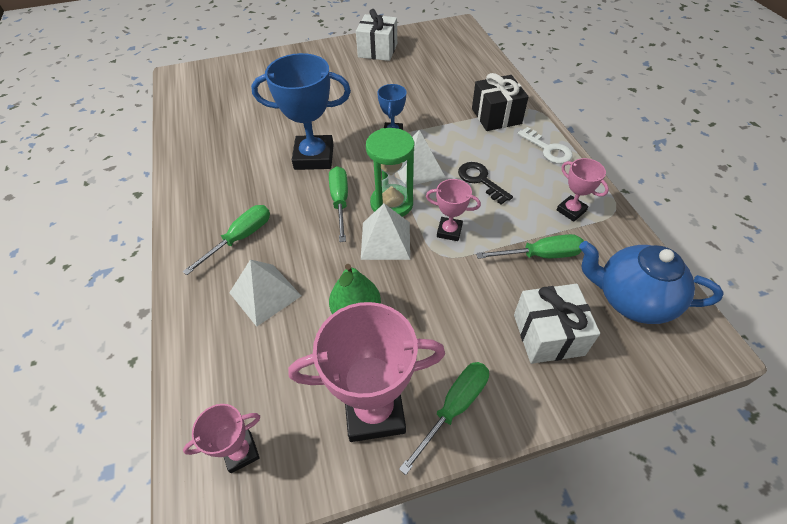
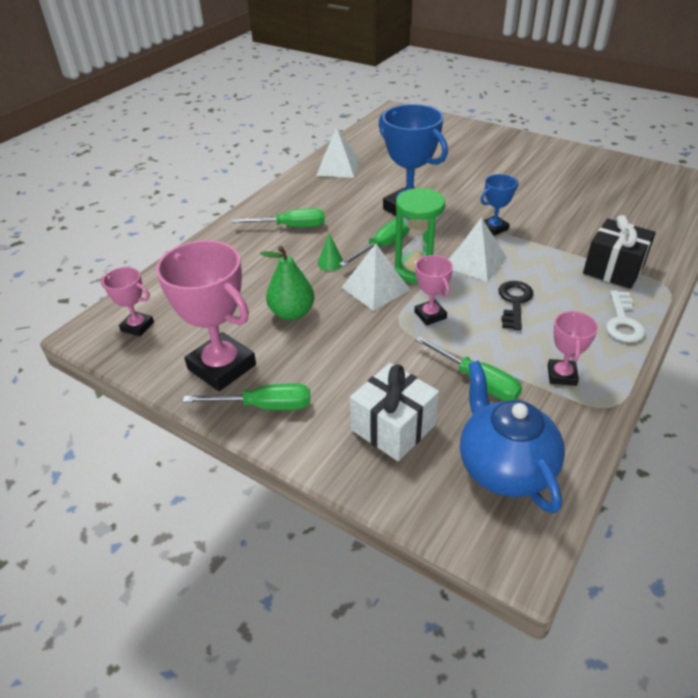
camera: 50 degrees right, 10 degrees down
white pyramid [229,259,301,327] -> white pyramid moved to [316,127,360,178]
white gift [356,9,397,61] -> none
none -> green cone [318,234,344,271]

